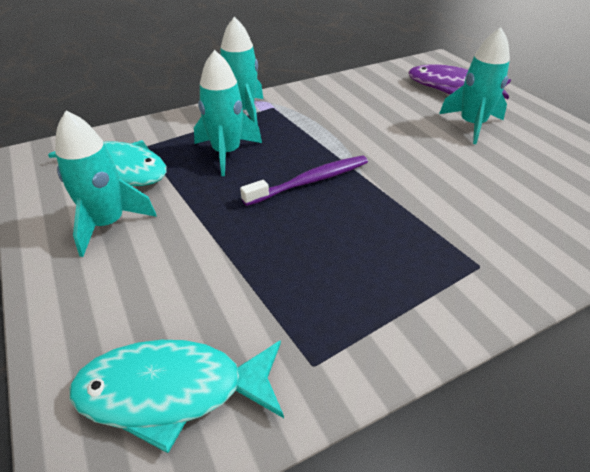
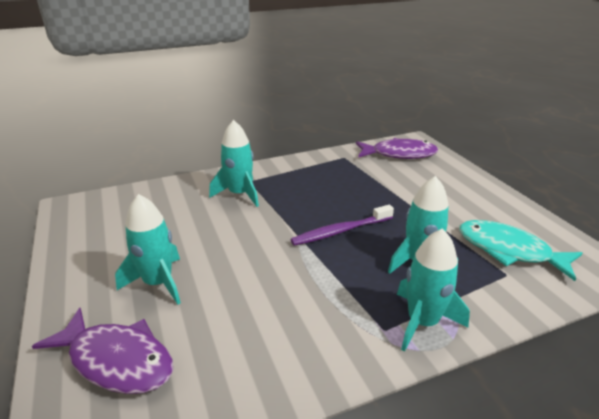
camera: 175 degrees left, 10 degrees down
turquoise rocket [55,110,157,257] -> turquoise rocket moved to [209,120,259,207]
turquoise fish [69,340,284,453] -> purple fish [356,138,438,159]

